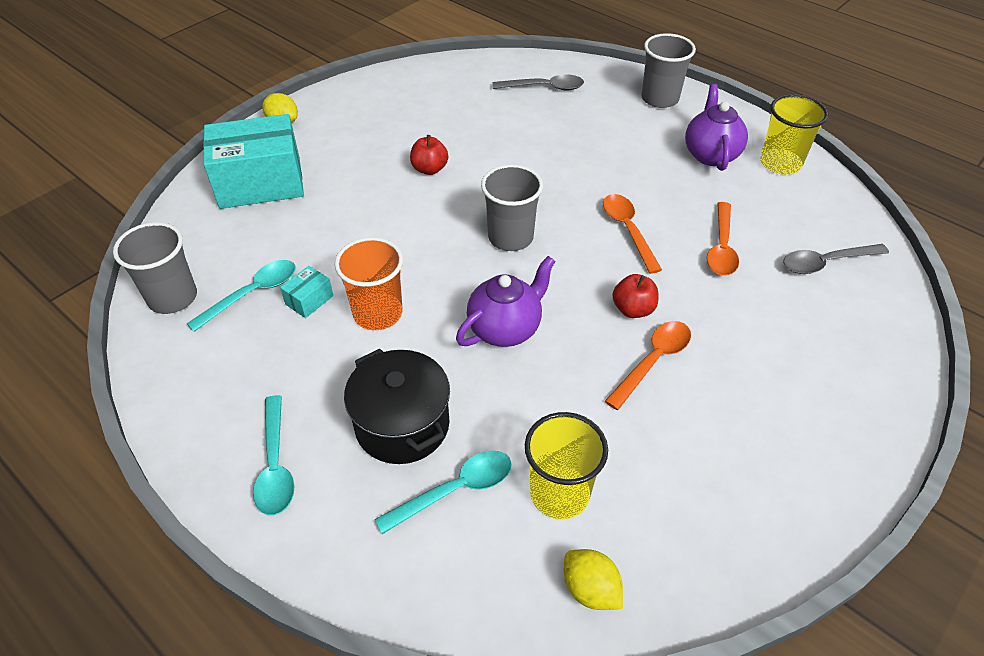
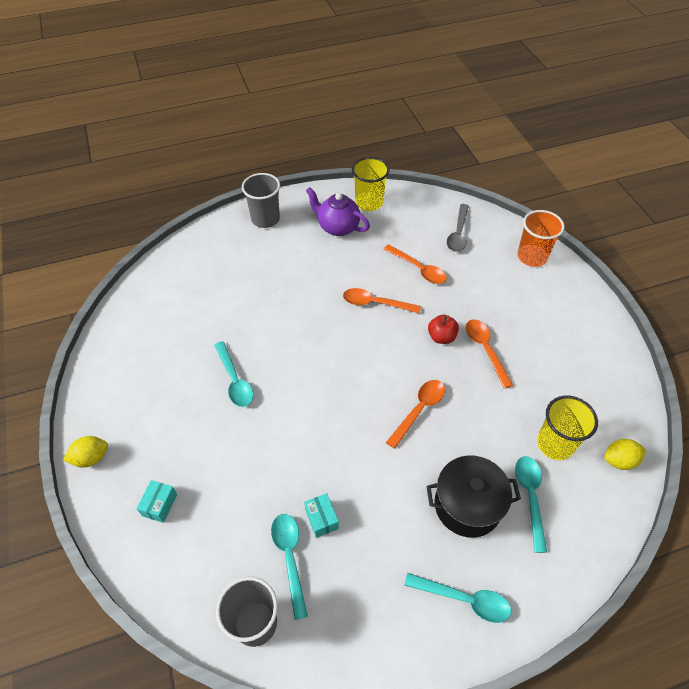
camera: 60 degrees left, 5 degrees up
turquoise box [203,114,304,209] -> turquoise box [137,480,177,523], size x0.41
orange cup [335,237,403,330] -> orange cup moved to [517,210,565,267]
red apple [410,135,448,175] -> turquoise spoon [214,341,253,407]
purple teapot [456,256,555,347] -> orange spoon [386,380,445,449]
grey cup [481,164,543,251] -> none
grey spoon [492,74,584,91] -> none

